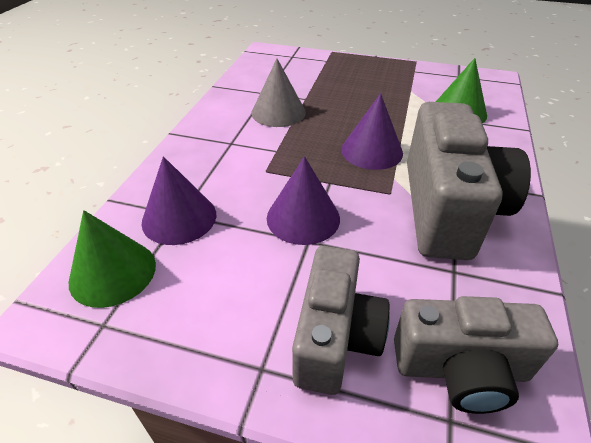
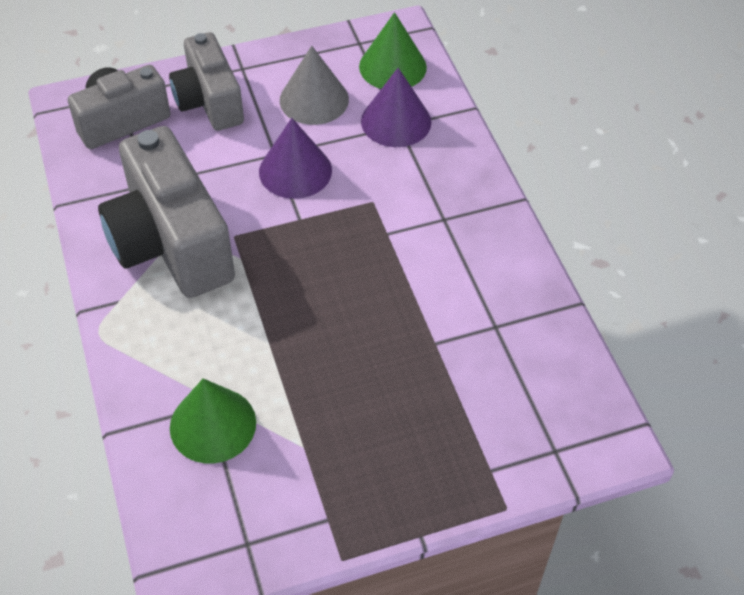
camera: 145 degrees right, 10 degrees up
grey cone [251,59,306,127] -> grey cone moved to [280,46,349,125]
purple cone [341,93,403,170] -> none

